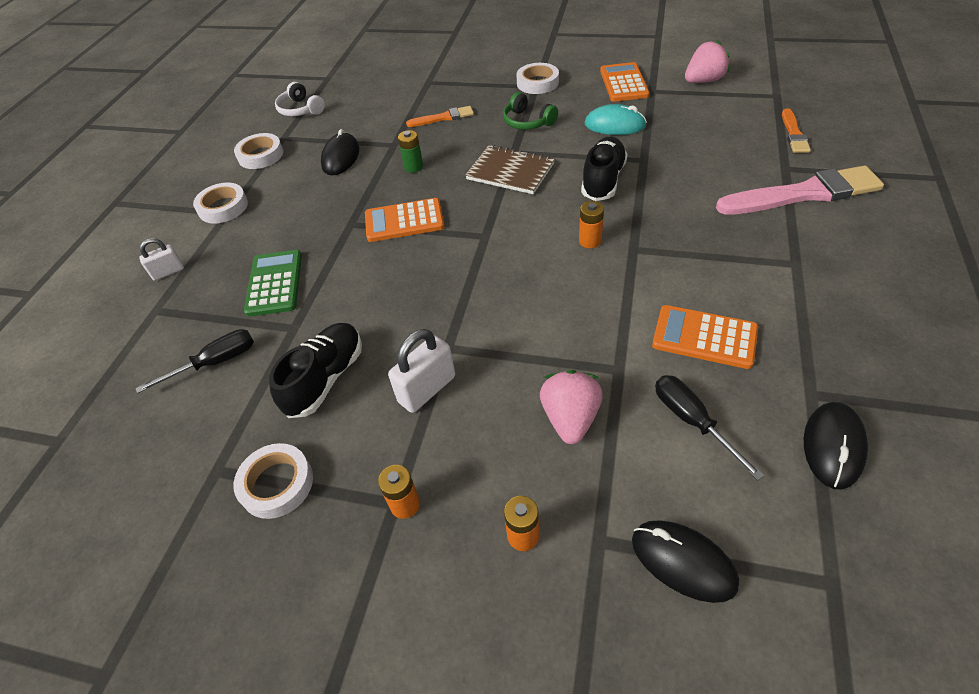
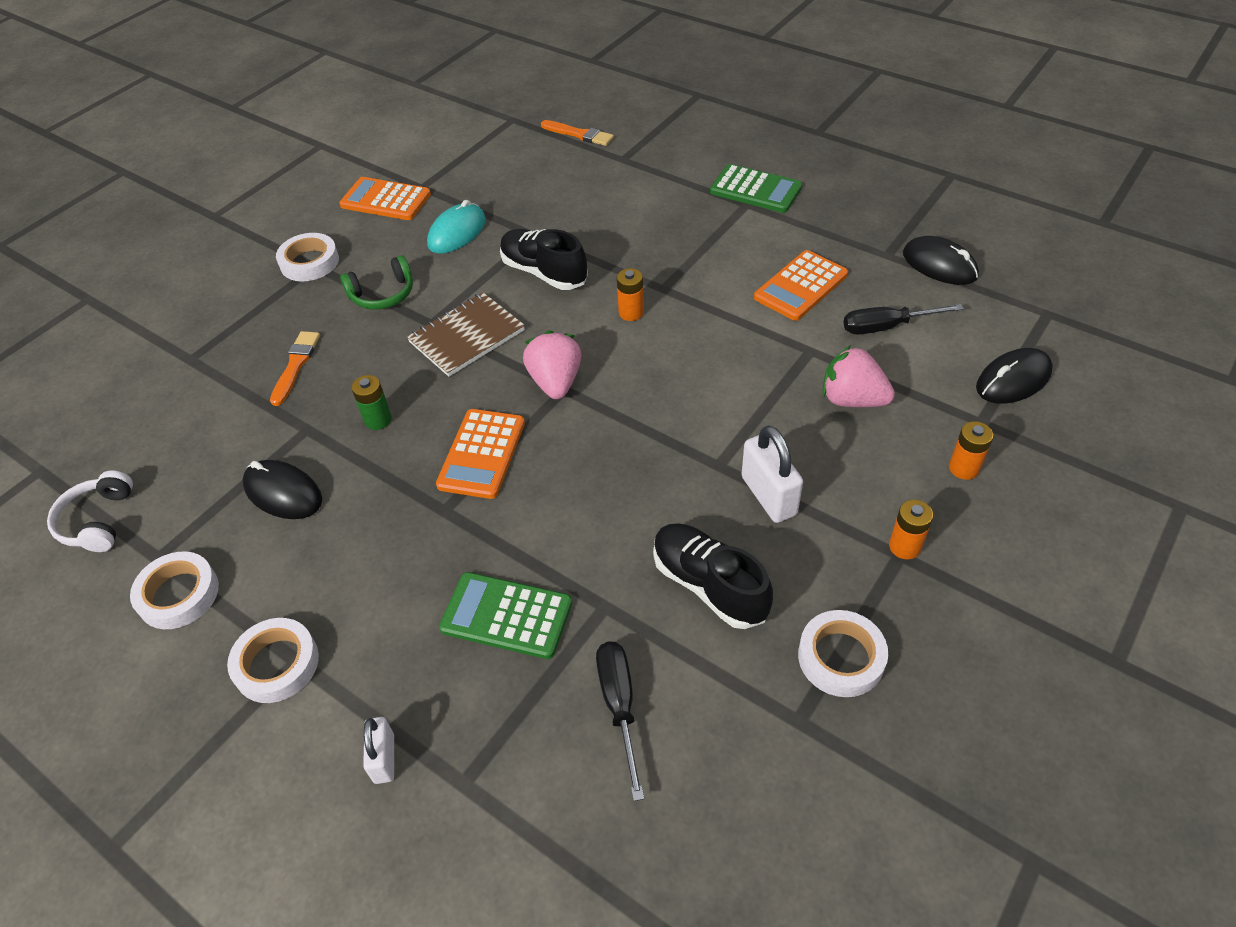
camera: 70 degrees left, 0 degrees up
white headphones [275,82,325,116] -> white headphones turned 105 degrees clockwise [47,471,133,552]
pink strawberry [685,40,730,83] -> pink strawberry moved to [523,330,582,399]
pink brush [716,165,884,215] -> none
none -> green calculator [710,164,802,213]

